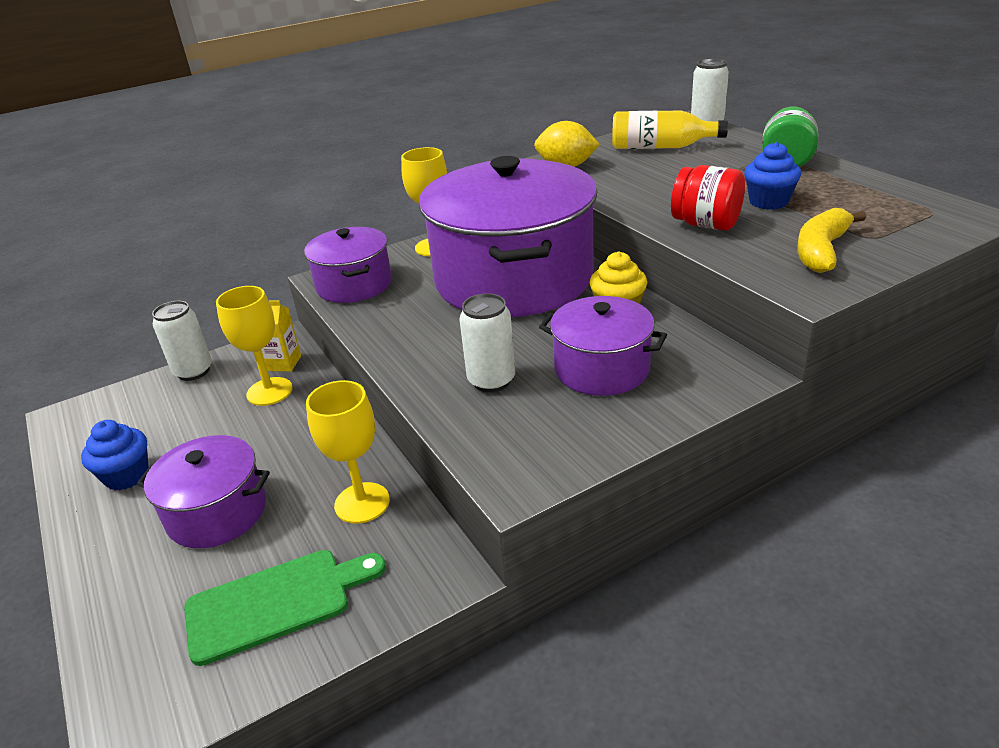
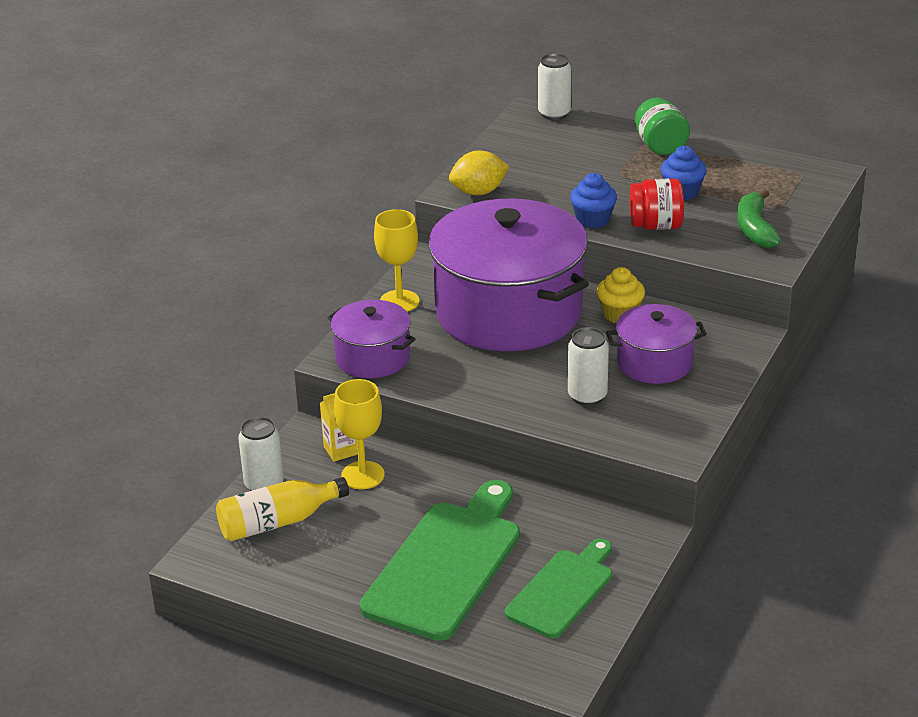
camera: 35 degrees left, 0 degrees up
blue cupcake [81,420,149,490] -> blue cupcake moved to [570,173,617,229]
purple pot [137,435,270,548] -> green cutting board [360,480,520,641]
yellow goblet [306,380,390,523] -> none
yellow bottle [612,111,728,149] -> yellow bottle moved to [216,477,349,541]
yellow banana [797,208,866,273] -> green banana [737,190,781,248]

